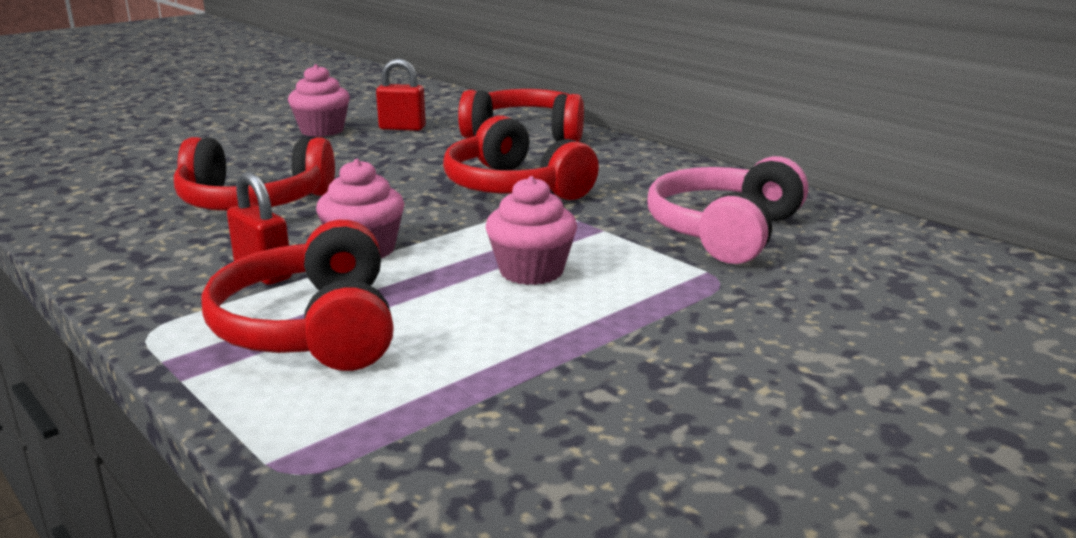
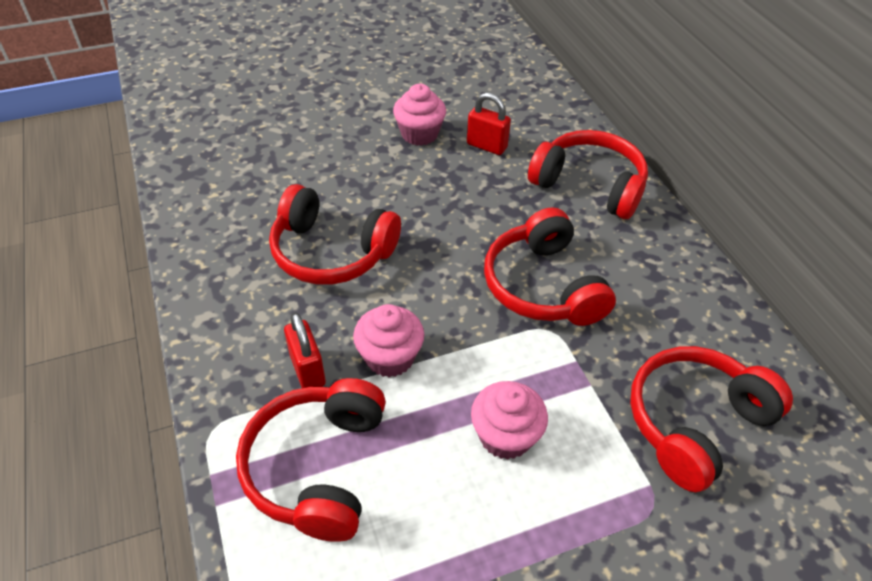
camera: 20 degrees right, 25 degrees up
pink headphones [647,156,808,264] -> red headphones [630,346,793,492]

